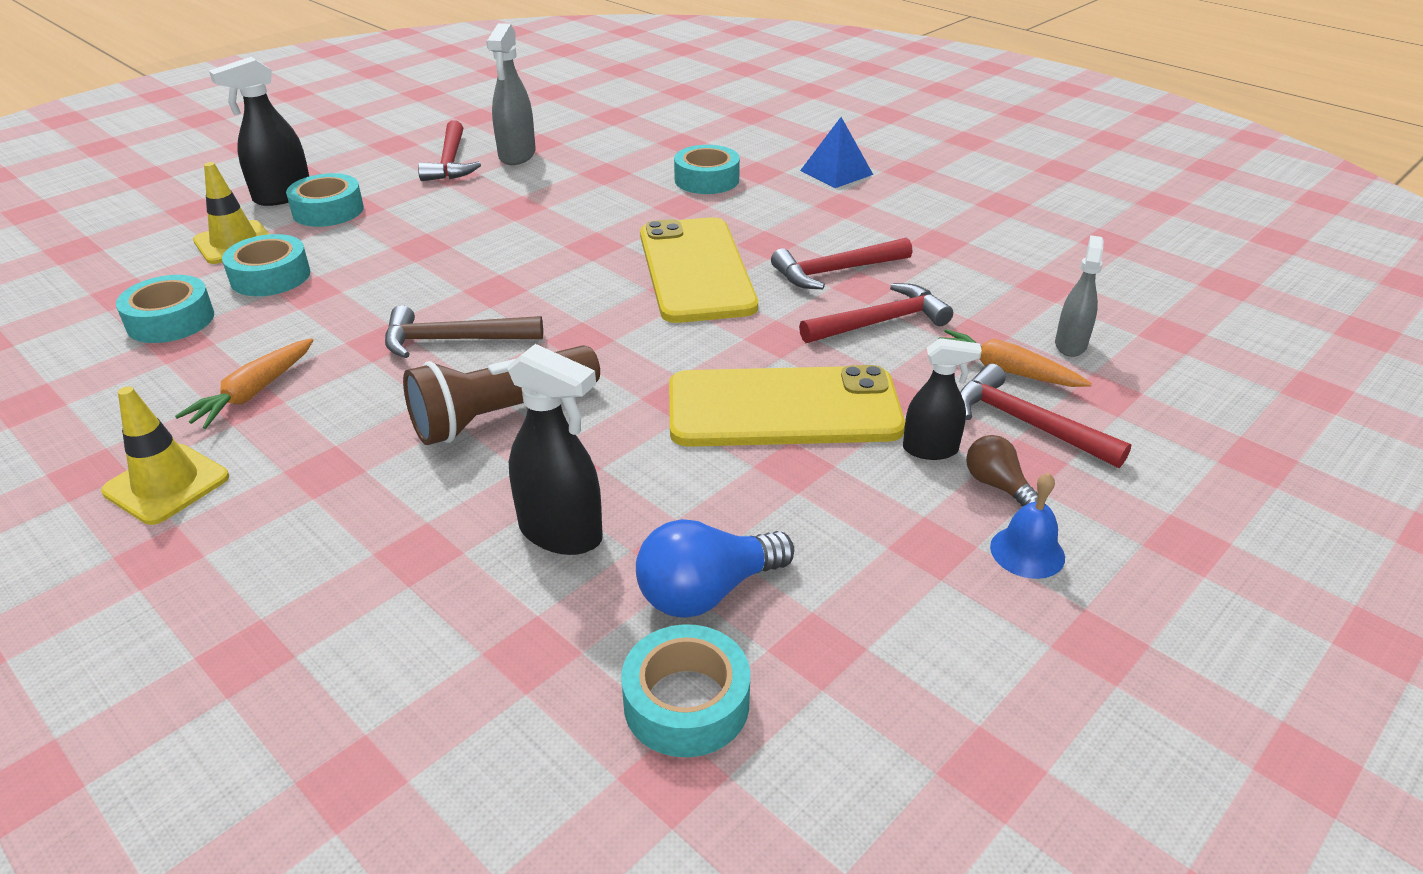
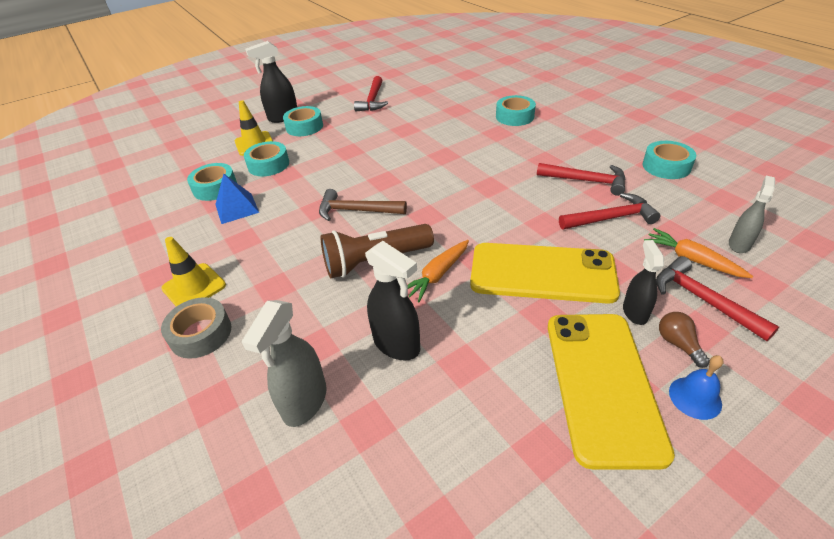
camera: 15 degrees right, 5 degrees up
orange carrot [175,338,313,429] -> orange carrot moved to [408,240,469,302]
grey spray bottle [486,23,536,165] -> grey spray bottle moved to [242,300,327,427]
turquoise tape [621,624,750,757] -> turquoise tape moved to [642,141,696,179]
blue light bulb [636,519,794,618] -> none
yellow phone [640,217,758,323] -> yellow phone moved to [548,314,675,470]
red hammer [771,237,912,289] -> red hammer turned 150 degrees counterclockwise [537,163,626,196]
blue pyramid [800,117,873,188] -> blue pyramid moved to [215,174,259,224]
black spray bottle [903,338,982,460] -> black spray bottle turned 105 degrees counterclockwise [623,240,664,325]
none -> grey tape [161,297,232,359]

